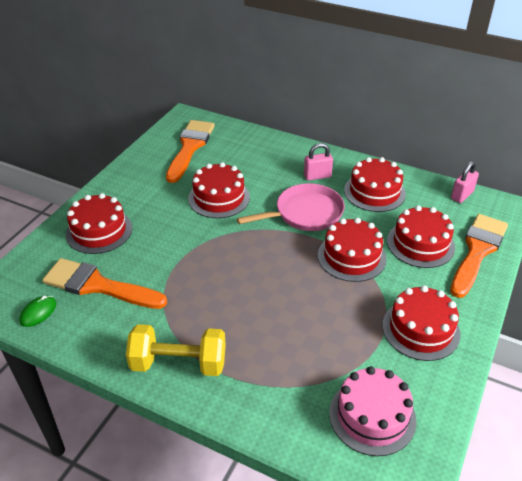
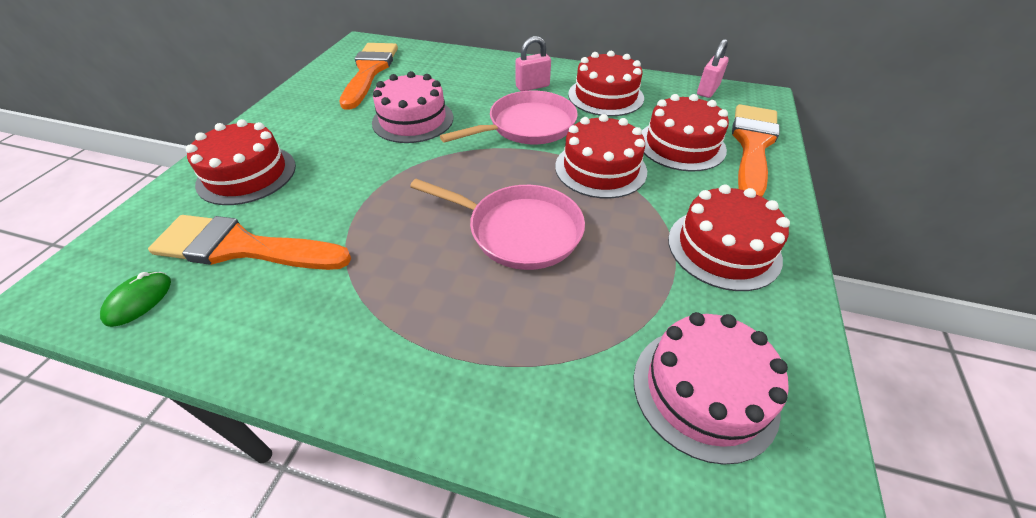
camera: 10 degrees left, 5 degrees up
yellow dumbbell [126,324,226,376] -> none
red cake [188,162,250,218] -> pink cake [372,71,453,143]
none -> pink pan [410,179,585,270]

